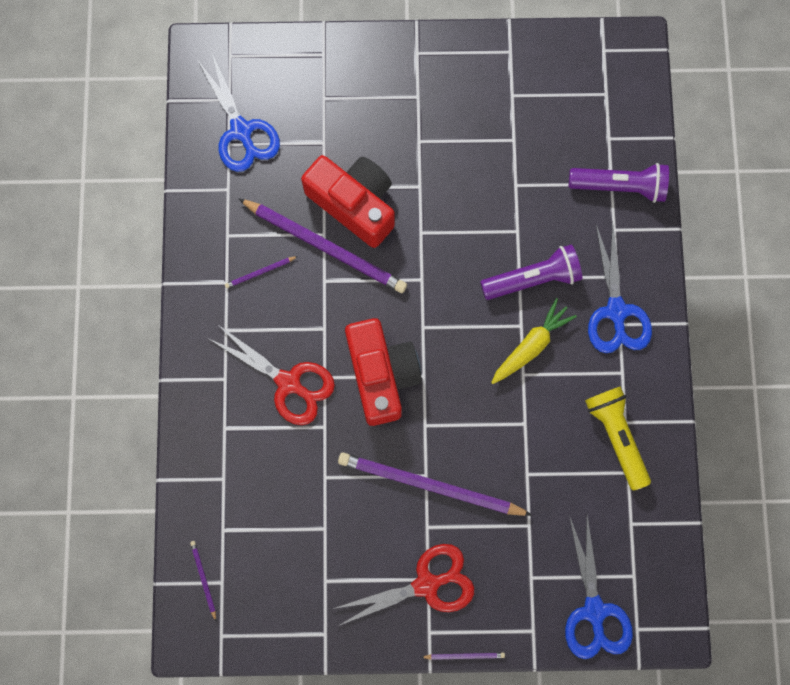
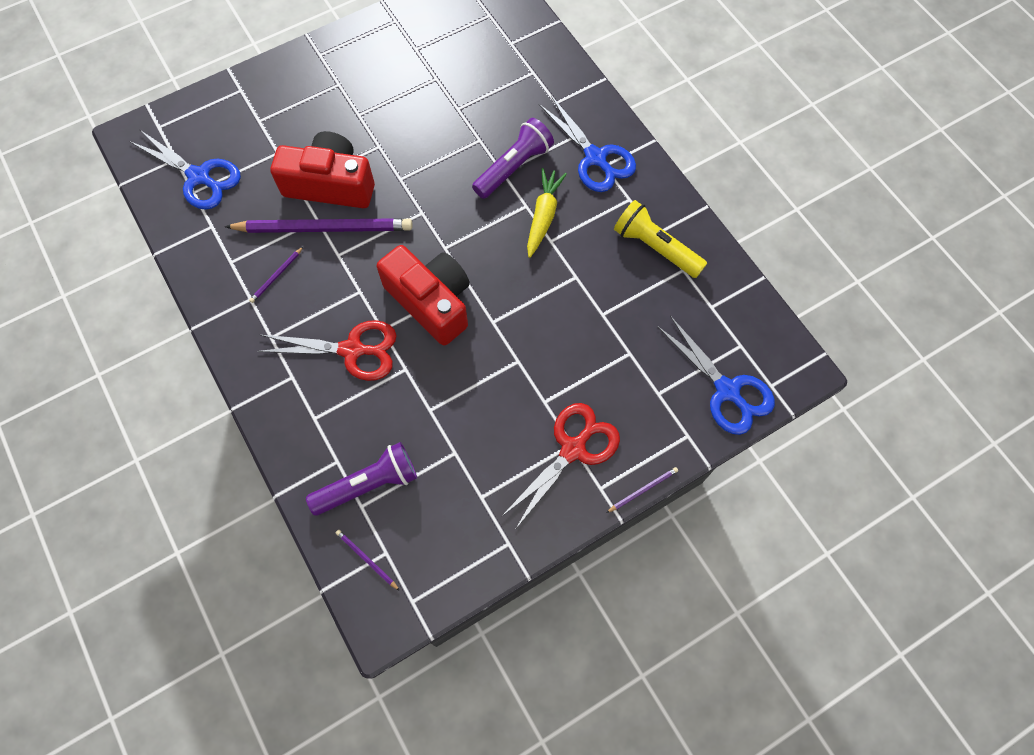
camera: 30 degrees left, 10 degrees down
purple pencil [338,452,532,516] -> none
purple flashlight [569,163,669,203] -> purple flashlight moved to [306,442,417,516]

